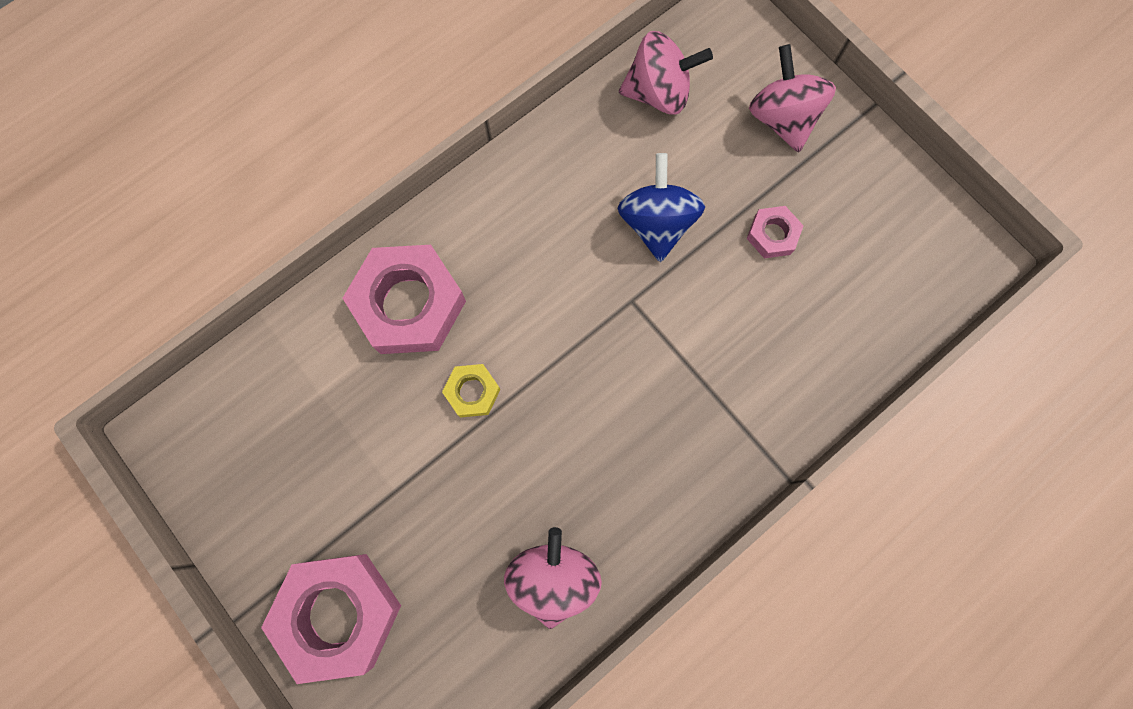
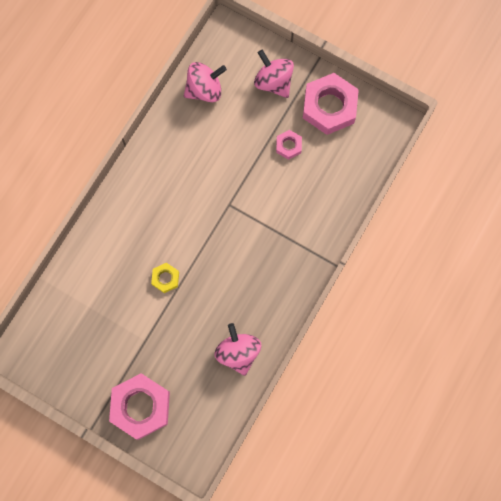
camera: 20 degrees left, 0 degrees up
pink nut [343,245,466,354] -> pink nut moved to [303,73,359,135]
blue spinning top [618,153,705,262] -> none

